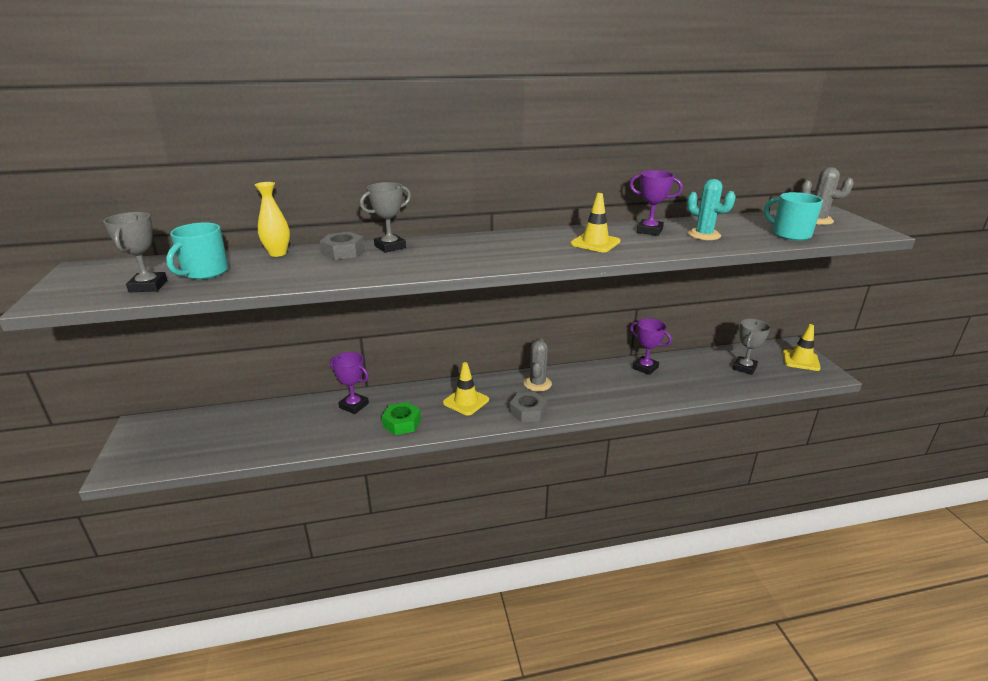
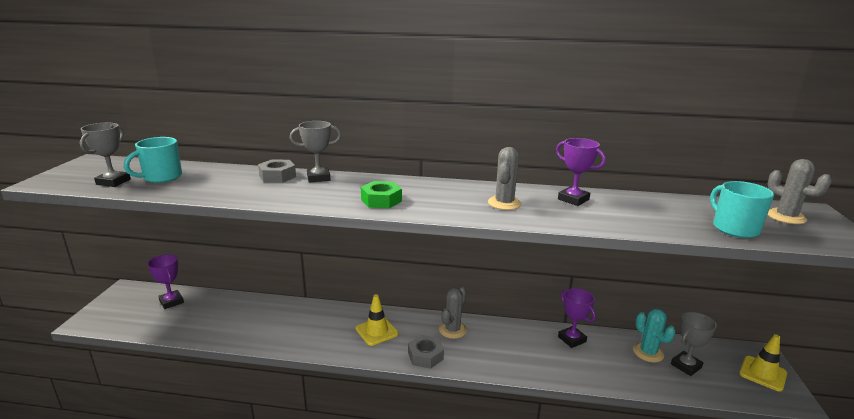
camera: 20 degrees right, 5 degrees down
yellow vase [255,182,290,257] -> none
purple trophy [330,352,369,414] -> purple trophy moved to [148,254,184,309]
green nut [382,402,421,435] -> green nut moved to [361,181,402,208]
yellow traffic cone [570,193,620,252] -> grey cactus [488,147,521,210]
turquoise cactus [687,179,736,240] -> turquoise cactus moved to [633,309,676,362]

